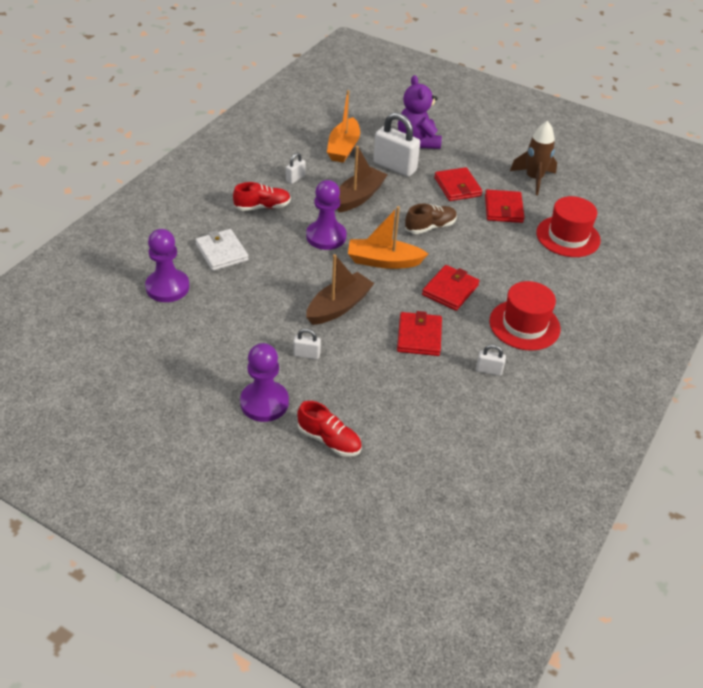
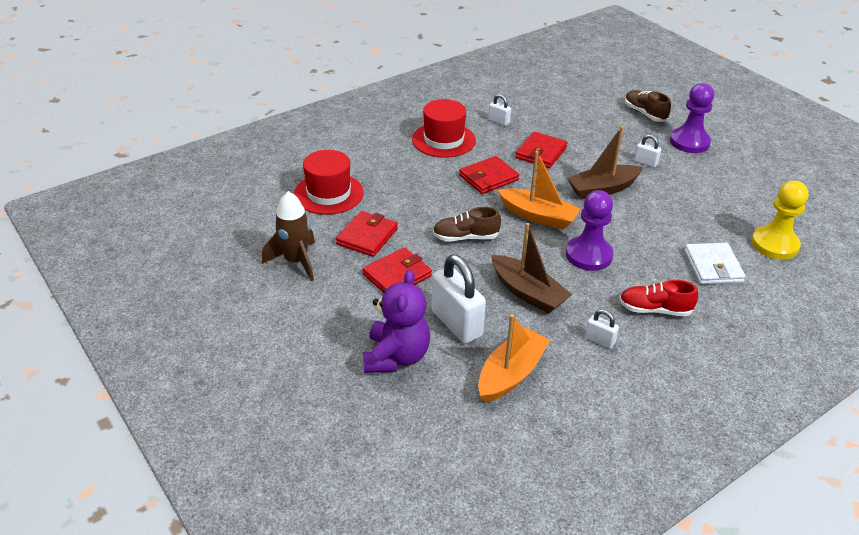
camera: 155 degrees left, 5 degrees down
purple pawn [145,229,190,302] -> yellow pawn [751,180,808,260]
white padlock [286,153,306,184] -> white padlock turned 60 degrees clockwise [585,309,619,349]
red shoe [297,401,362,457] -> brown shoe [625,90,671,122]
brown boat [337,146,387,212] -> brown boat turned 105 degrees counterclockwise [491,223,572,314]
red wallet [434,167,482,201] -> red wallet turned 45 degrees clockwise [363,247,432,292]

